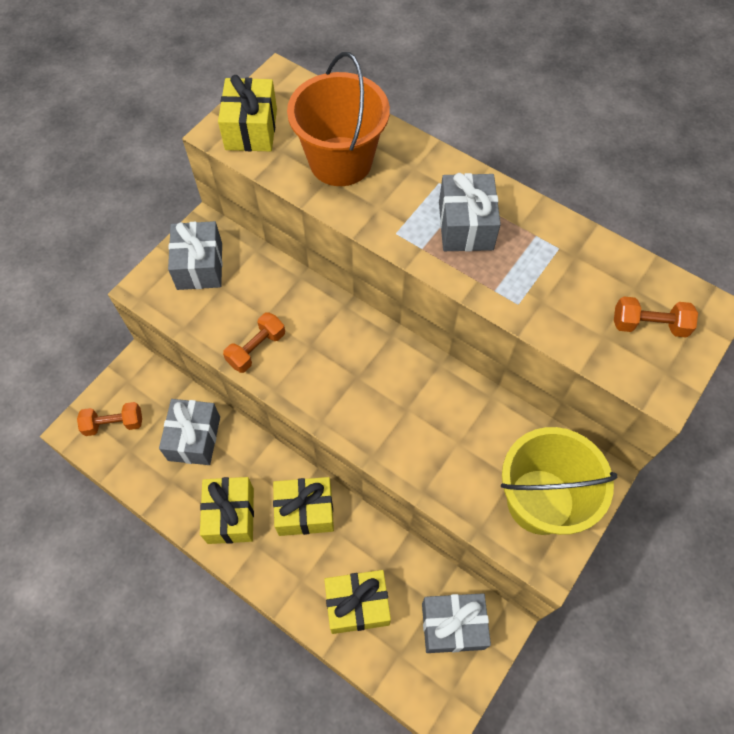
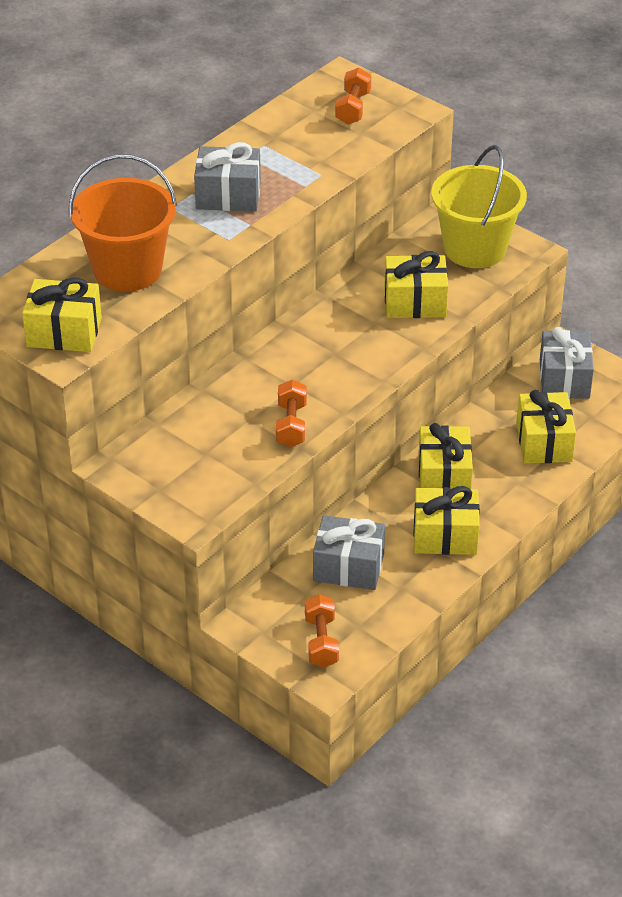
camera: 85 degrees left, 20 degrees down
grey gift [168,221,222,290] -> none
orange dumbbell [223,312,285,373] -> orange dumbbell turned 45 degrees clockwise [276,379,307,447]
none -> yellow gift [384,251,448,318]

